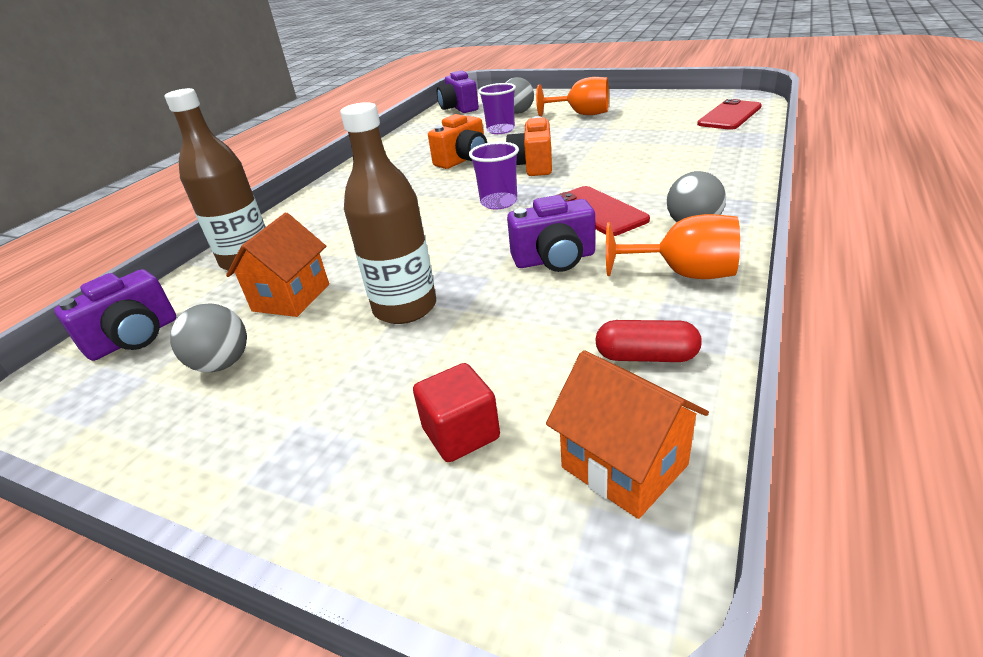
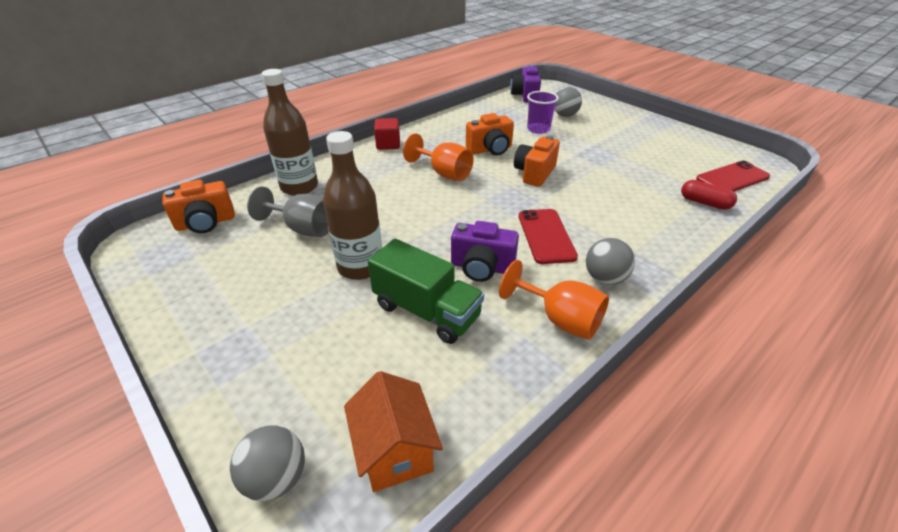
camera: 20 degrees right, 5 degrees up
purple camera [54,269,176,361] -> orange camera [162,180,235,233]
grey ball [170,303,247,372] -> grey ball moved to [230,426,305,501]
orange house [226,213,329,317] -> grey goblet [247,186,329,237]
red cube [413,363,500,462] -> red cube moved to [374,118,400,150]
purple cup [469,142,519,209] -> none
orange goblet [536,77,609,117] -> orange goblet moved to [403,133,474,181]
red capsule [595,320,702,362] -> red capsule moved to [681,180,737,210]
none -> green truck [368,239,484,344]

